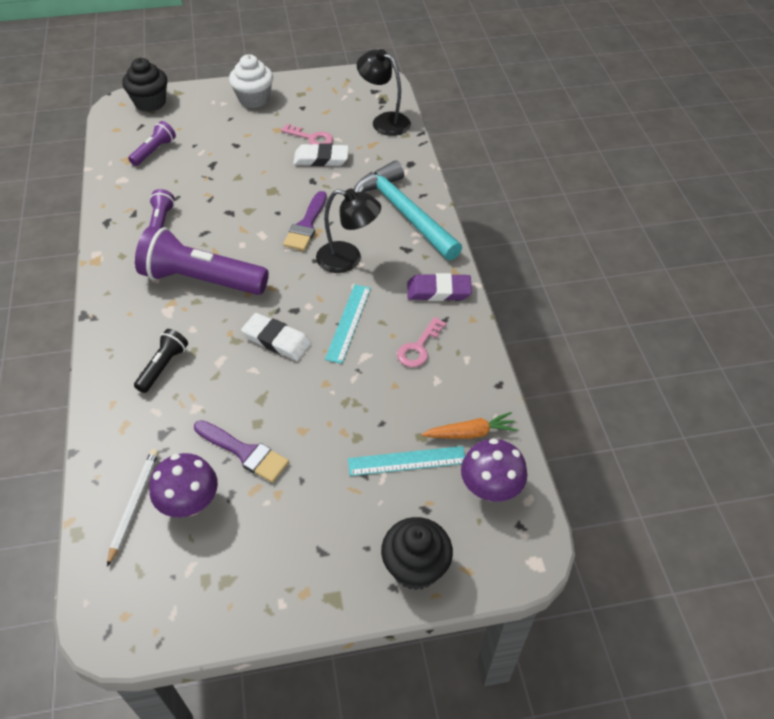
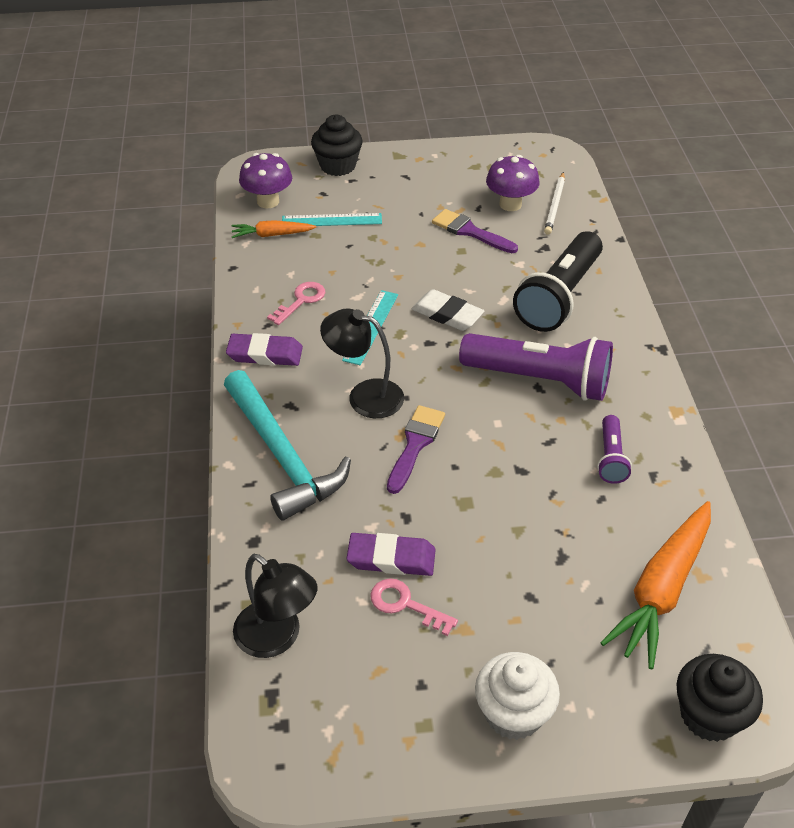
camera: 175 degrees left, 5 degrees down
purple flashlight [128,121,176,166] -> orange carrot [600,501,711,669]
black flashlight [134,329,188,393] -> black flashlight [513,231,603,332], size x2.03
white eraser [293,143,349,166] -> purple eraser [346,533,436,576]

